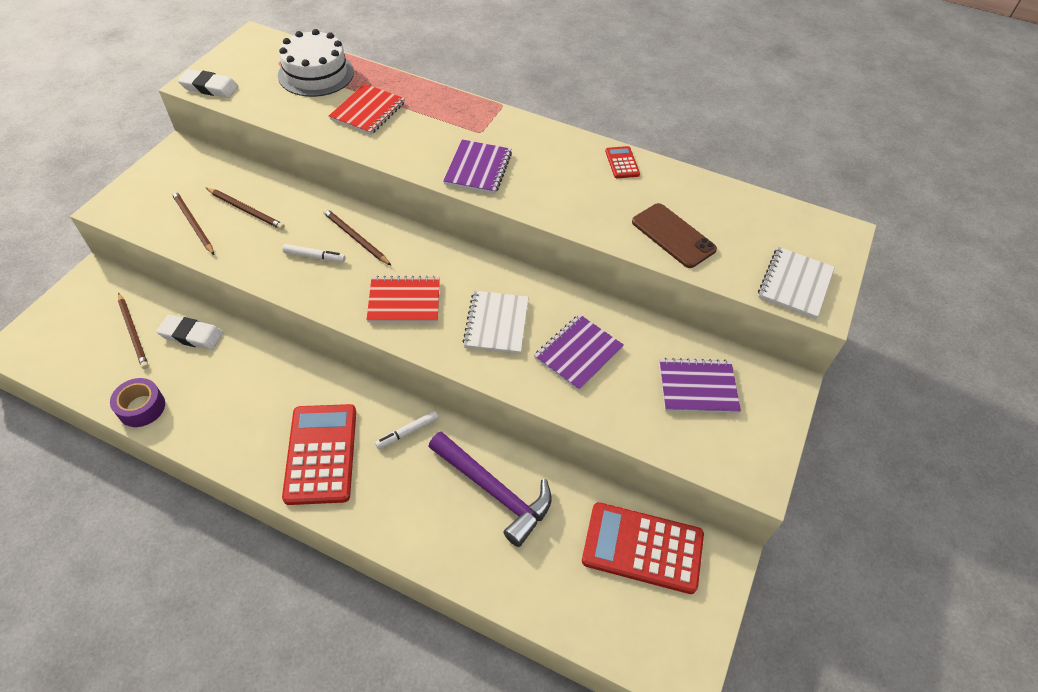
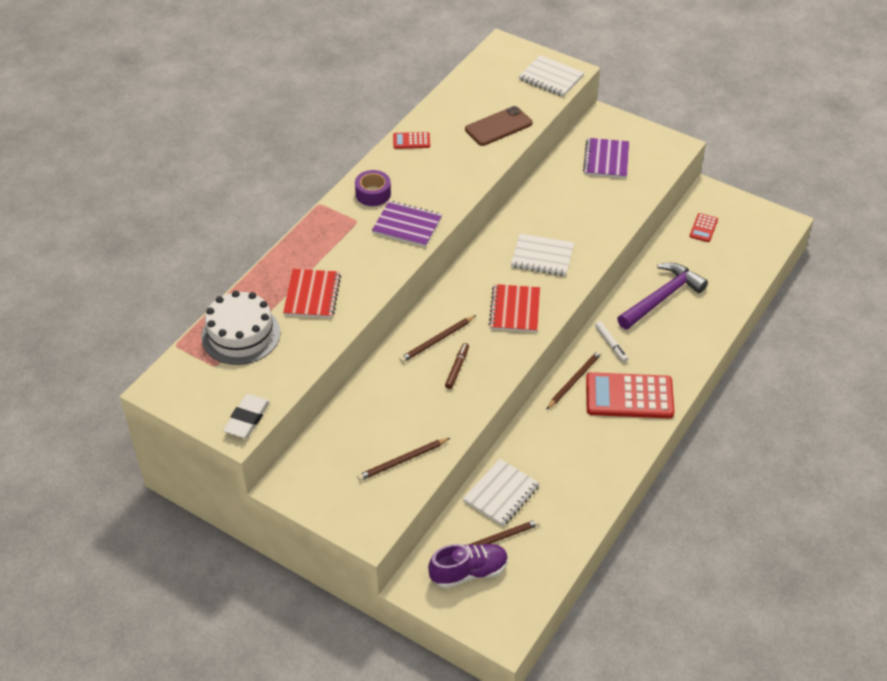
camera: 80 degrees left, 5 degrees down
purple tape [110,378,165,427] -> purple tape moved to [355,170,391,206]
white eraser [156,315,223,350] -> white notebook [463,459,540,526]
brown pencil [206,188,285,230] -> brown pencil moved to [546,350,602,410]
white marker [283,244,345,262] -> brown marker [445,343,469,389]
red notebook [329,84,405,135] -> red notebook turned 60 degrees clockwise [283,269,341,318]
purple notebook [534,314,624,391] -> none
red calculator [582,502,704,594] -> red calculator [689,213,718,242], size x0.46
none -> purple shoe [428,544,508,589]

